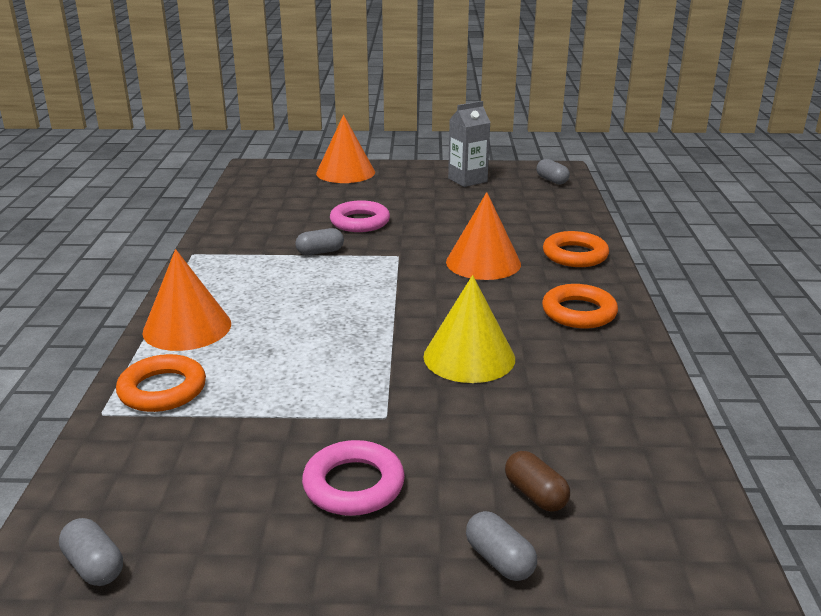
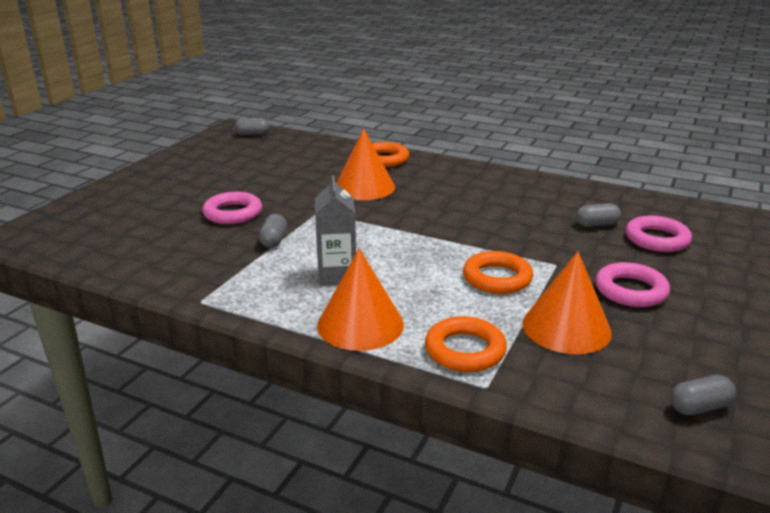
camera: 65 degrees left, 0 degrees up
orange cone [316,115,375,183] -> orange cone moved to [522,251,612,354]
yellow cone [423,275,515,383] -> none
grey carton [448,101,491,187] -> grey carton moved to [315,176,356,286]
grey capsule [466,511,537,581] -> grey capsule moved to [576,203,621,227]
brown capsule [505,451,570,512] -> pink ring [625,216,692,252]
orange ring [542,284,618,329] -> orange ring moved to [463,251,533,294]

